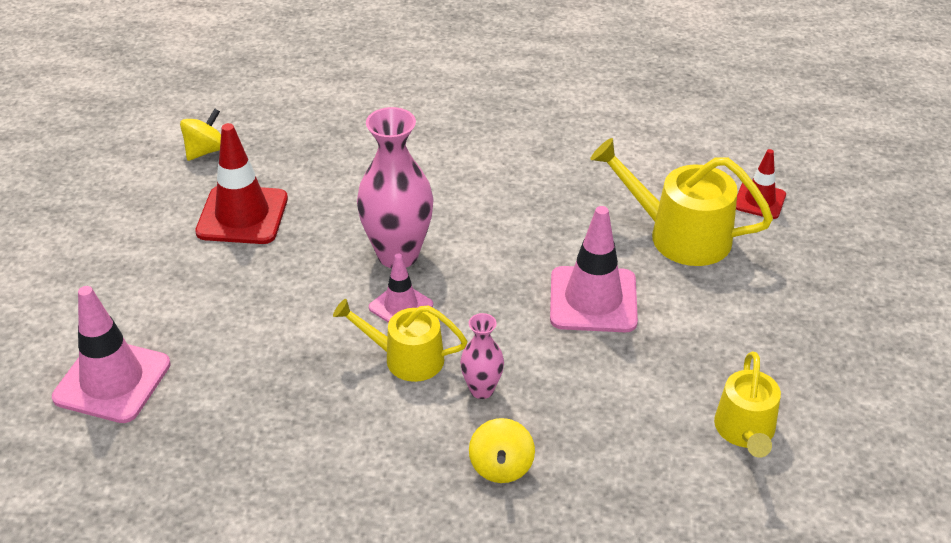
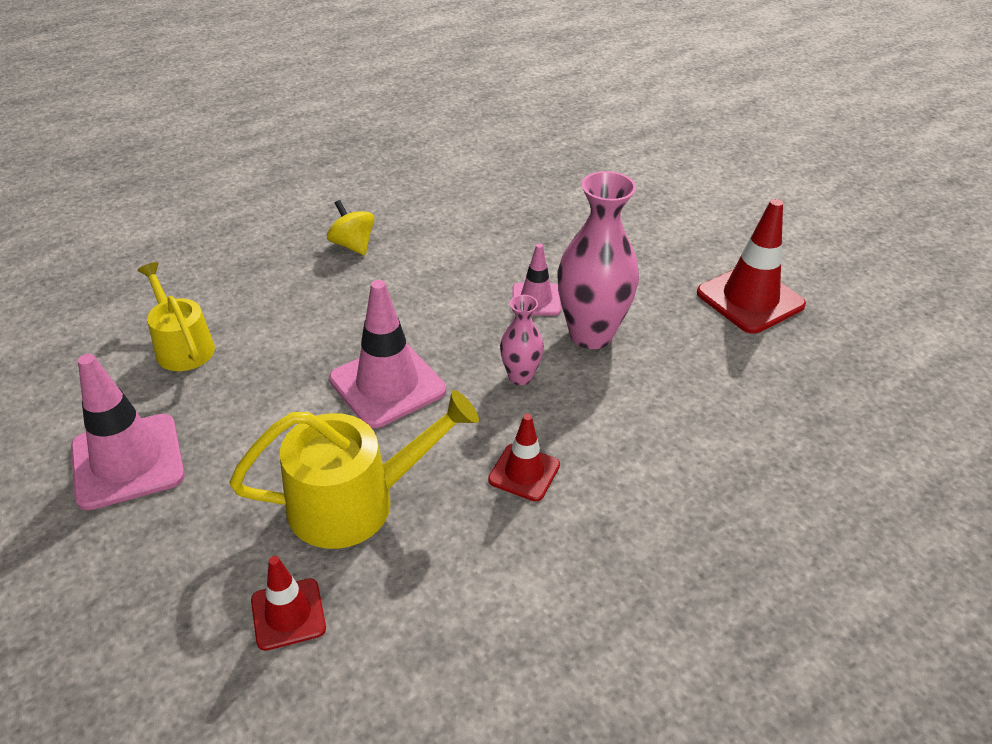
camera: 140 degrees right, 0 degrees up
pink traffic cone [52,286,171,423] -> pink traffic cone moved to [71,354,185,510]
yellow spinning top [180,109,221,161] -> none
yellow watering can [333,299,467,382] -> none
pink vase [460,313,504,399] -> pink vase moved to [500,295,544,385]
none -> red traffic cone [488,414,560,501]

